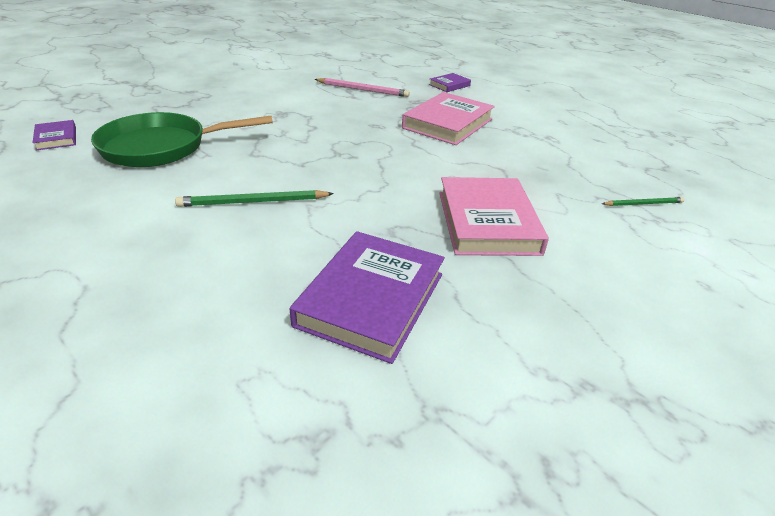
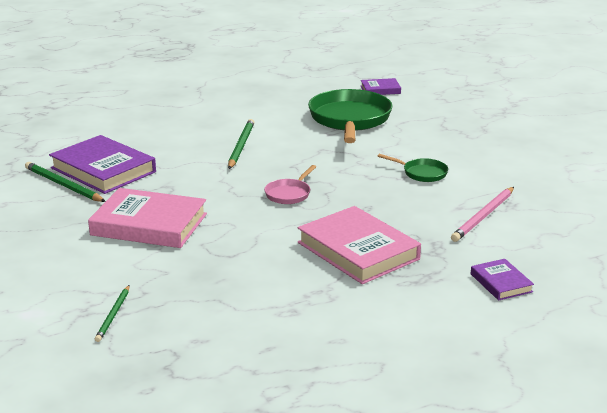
camera: 110 degrees right, 10 degrees down
none -> green pencil [25,162,106,202]
none -> pink pan [264,165,316,204]
none -> green pan [378,154,448,182]

